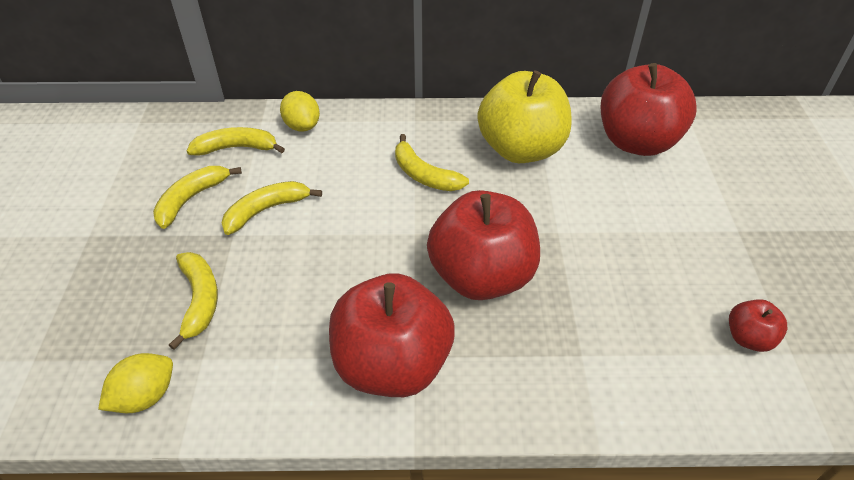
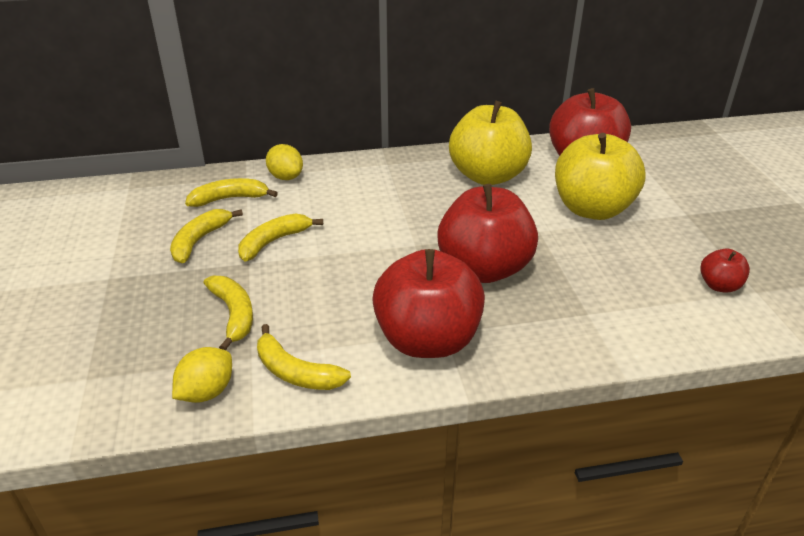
camera: 10 degrees left, 10 degrees down
yellow banana [395,134,469,191] -> yellow banana moved to [257,324,351,390]
none -> yellow apple [555,133,646,220]

